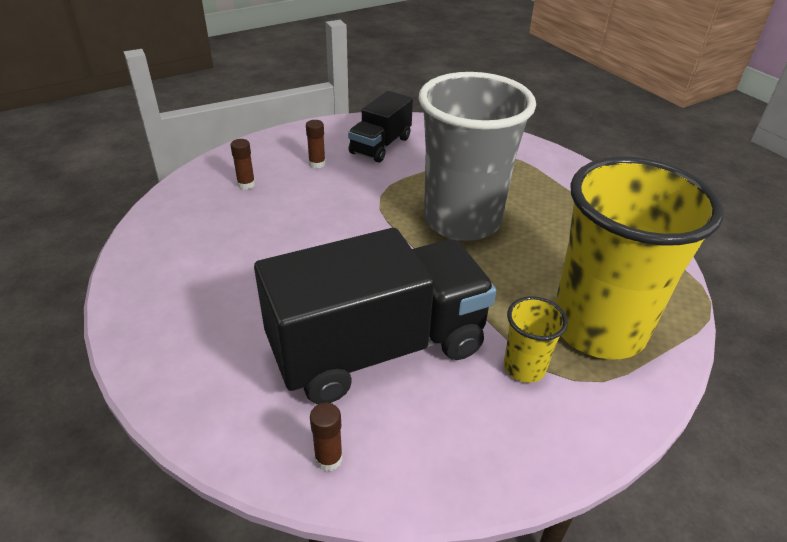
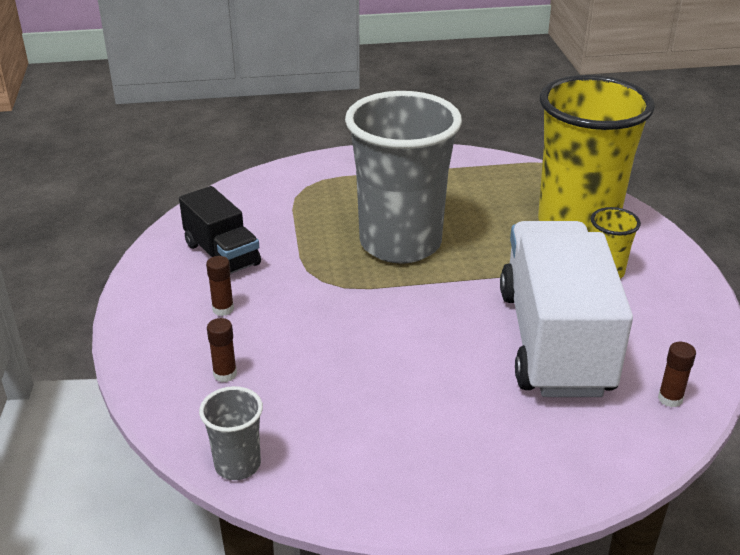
camera: 65 degrees left, 5 degrees down
black truck [254,228,496,404] -> white truck [500,221,633,397]
none -> grey cup [199,386,263,480]

